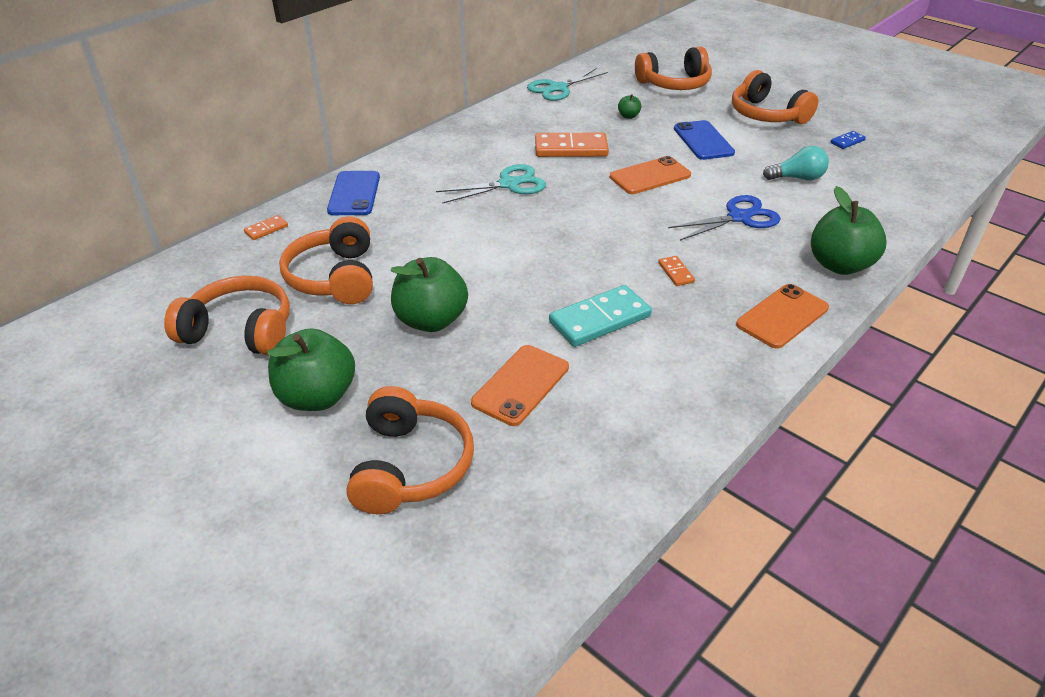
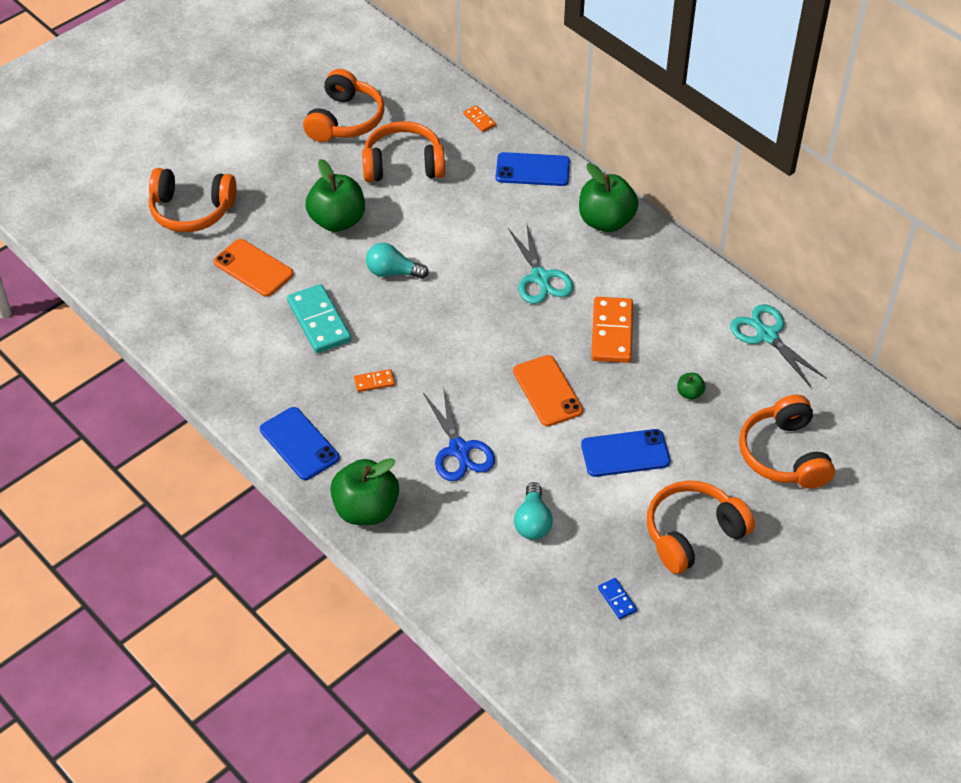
camera: 95 degrees right, 10 degrees up
green apple [267,328,355,411] -> green apple moved to [579,163,638,232]
orange phone [736,284,829,349] -> blue phone [260,407,339,480]
none -> turquoise light bulb [366,243,429,279]

